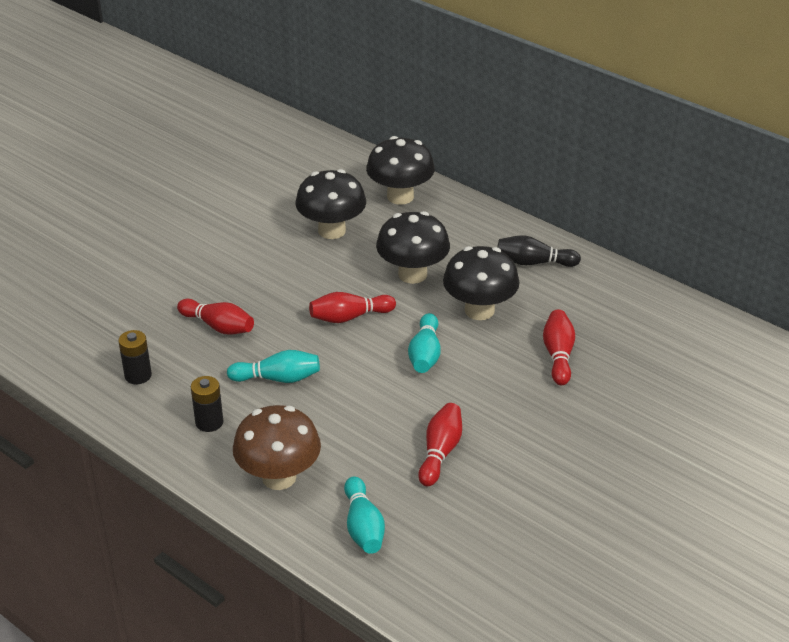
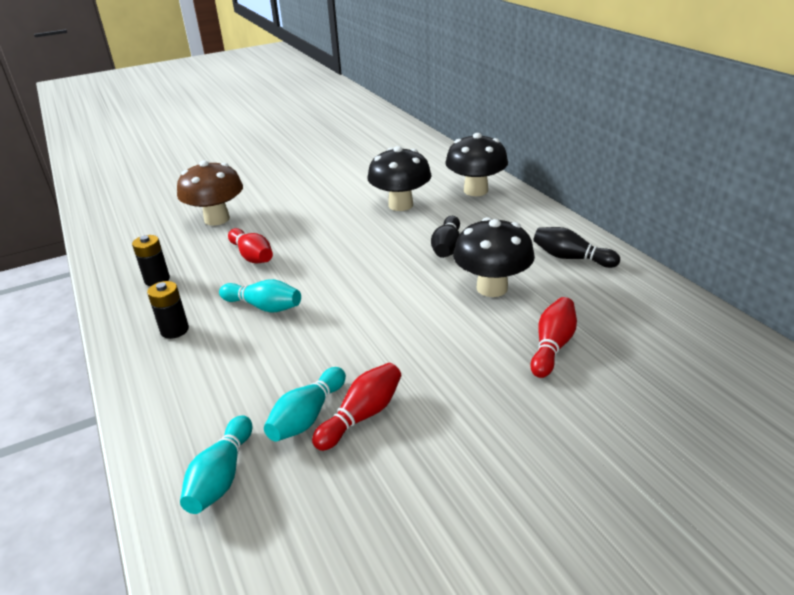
camera: 25 degrees right, 5 degrees down
brown mushroom [233,405,321,490] -> brown mushroom moved to [177,160,243,226]
red bowling pin [309,292,396,323] -> none
black mushroom [376,211,450,284] -> black bowling pin [431,216,460,258]
turquoise bowling pin [408,313,441,373] -> turquoise bowling pin moved to [264,367,346,442]

